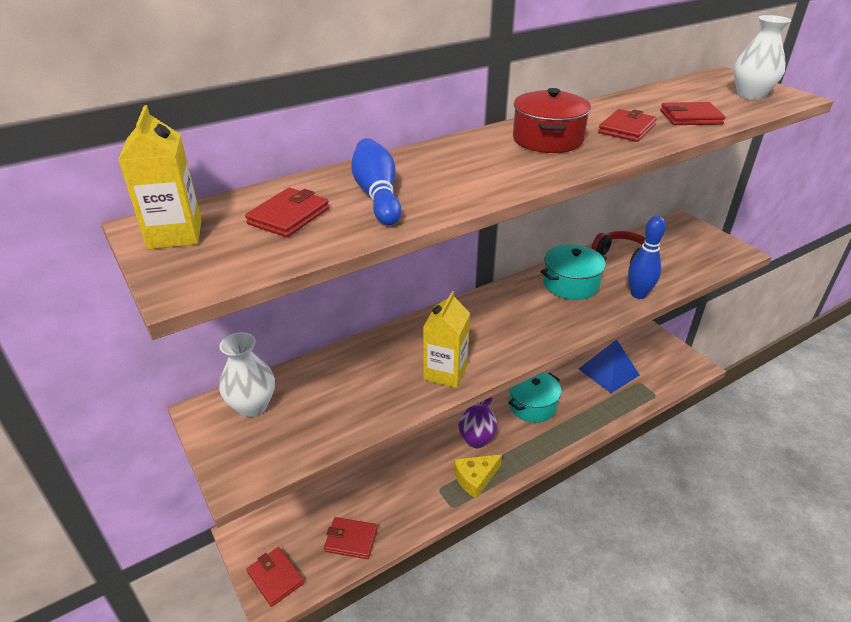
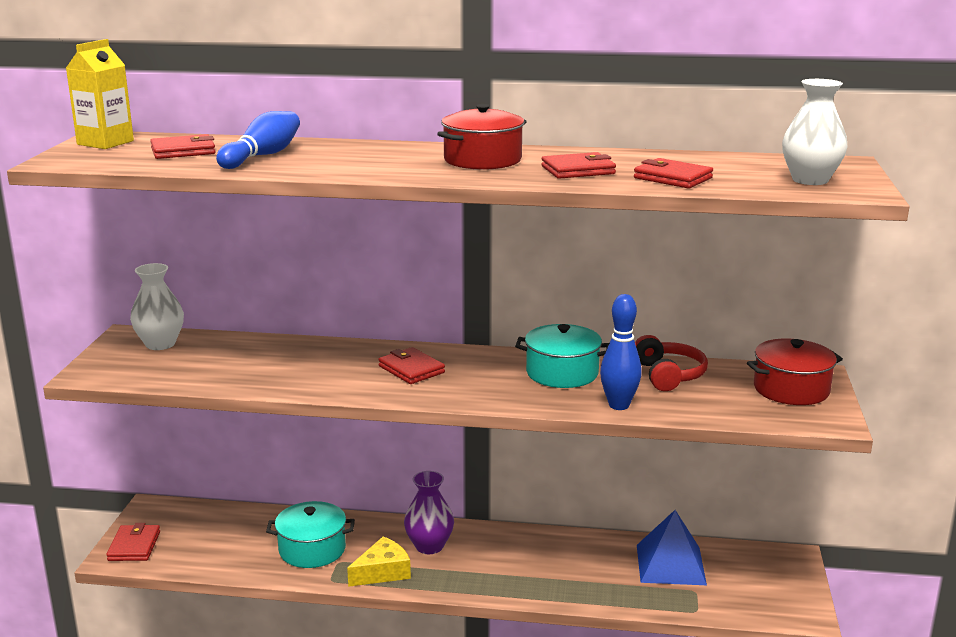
camera: 40 degrees right, 15 degrees down
red wallet [324,517,378,559] -> red wallet moved to [378,347,445,384]
yellow carton [423,291,470,388] -> none
yellow cheese [454,455,502,499] -> yellow cheese turned 135 degrees clockwise [347,536,411,587]
turquoise pot [508,372,561,423] -> turquoise pot moved to [266,501,355,568]
none -> red pot [747,339,843,405]

